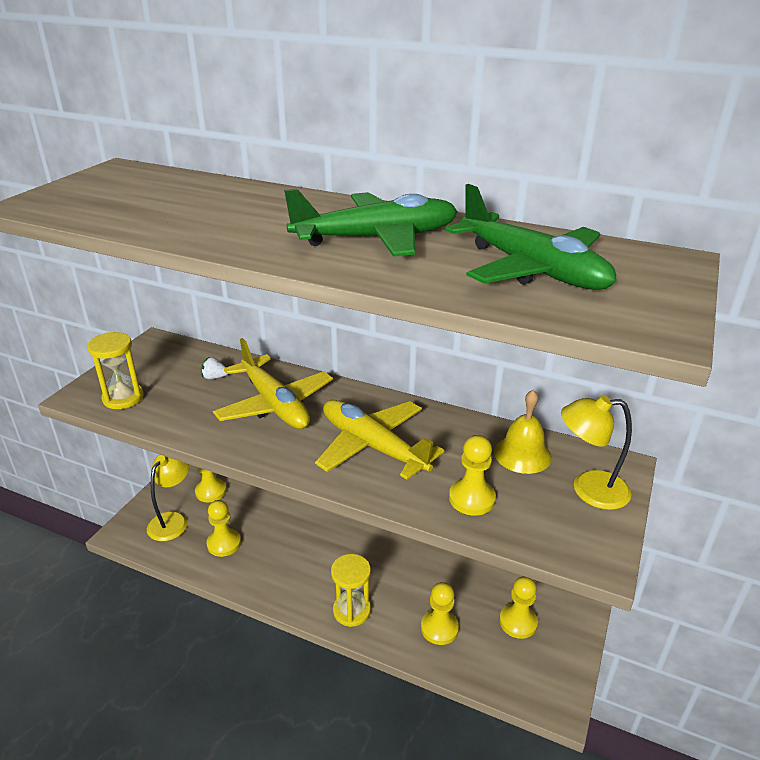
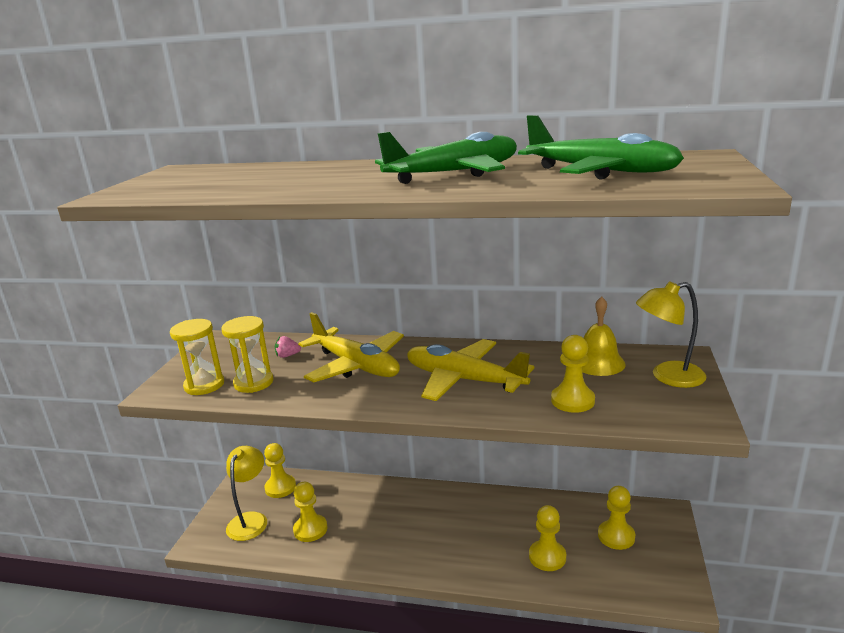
camera: 10 degrees left, 10 degrees down
white strawberry [201,357,228,379] -> pink strawberry [275,336,301,358]
yellow hourglass [331,554,371,627] -> yellow hourglass moved to [221,316,274,393]

